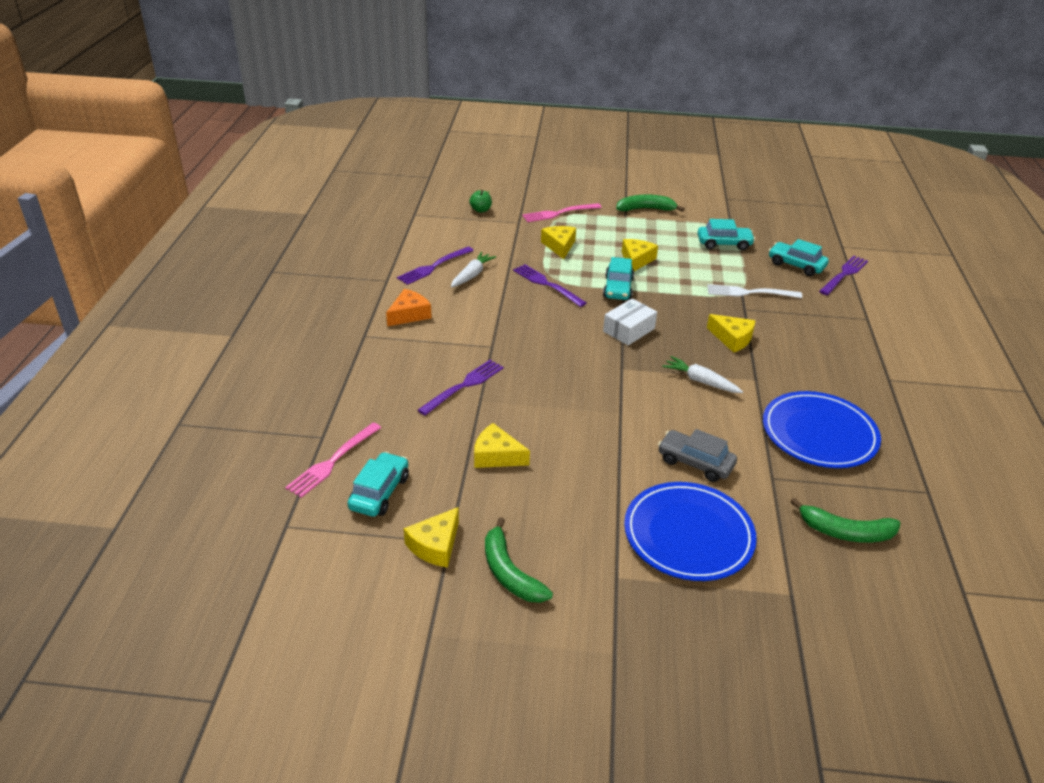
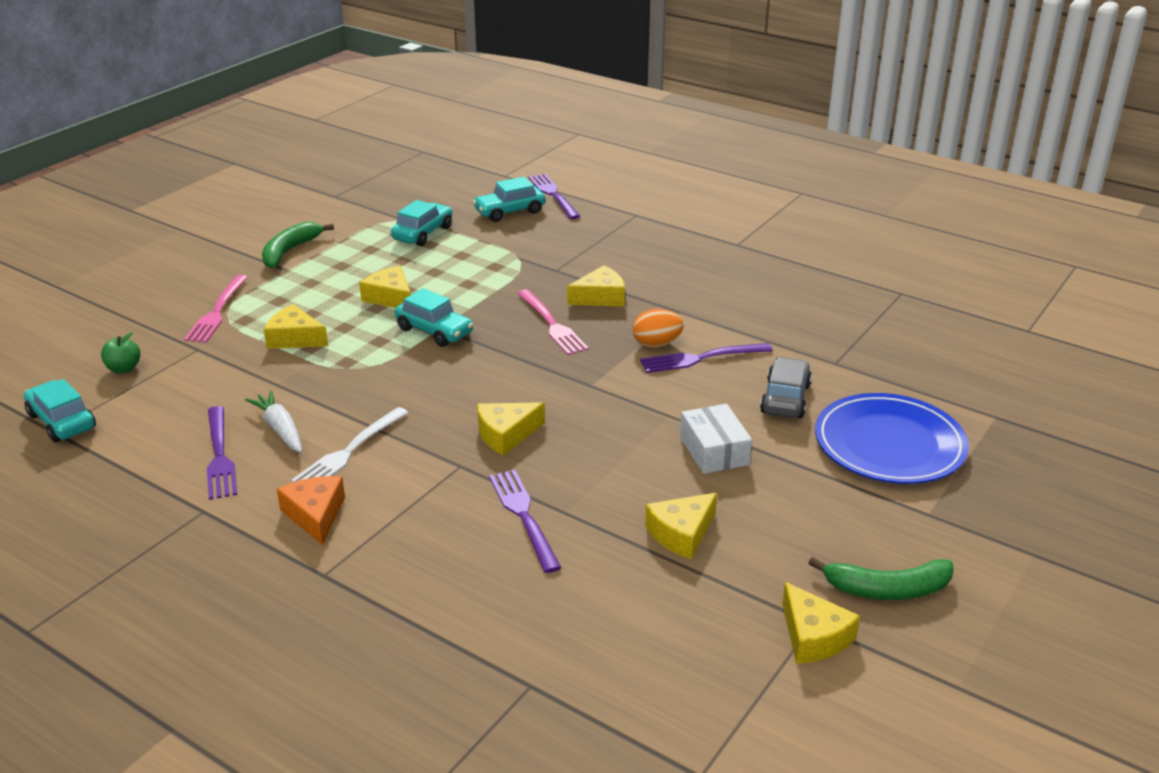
camera: 60 degrees left, 5 degrees down
pink fork [285,423,381,498] -> pink fork moved to [517,289,589,355]
turquoise car [347,452,409,517] -> turquoise car moved to [24,379,96,443]
purple fork [513,264,586,307] -> purple fork moved to [640,343,773,373]
white box [603,299,657,345] -> white box moved to [680,404,752,474]
grey car [658,429,737,482] -> grey car turned 135 degrees clockwise [760,357,812,418]
white carrot [662,356,743,393] -> orange egg [632,309,684,348]
white fork [707,284,802,298] -> white fork moved to [291,407,408,482]
blue plate [763,391,881,468] -> none
green banana [790,498,900,543] -> none
none -> yellow cheese [477,402,545,456]

